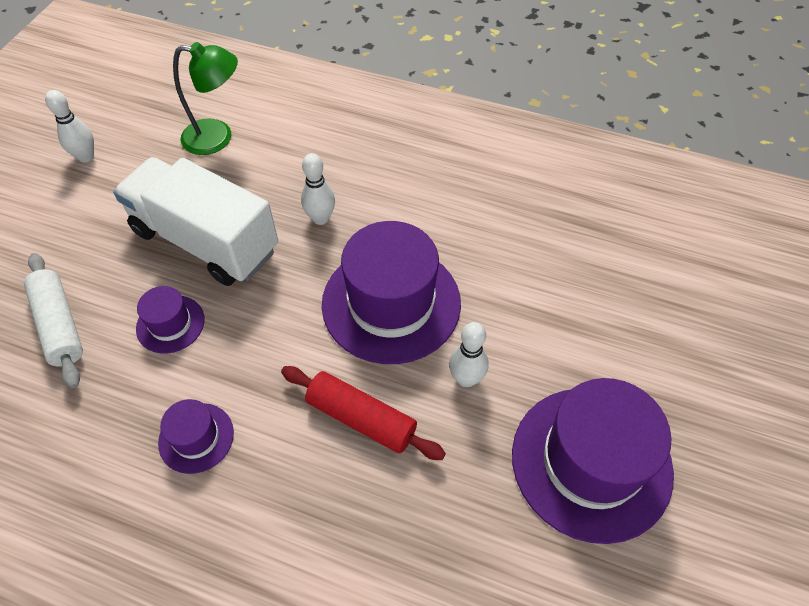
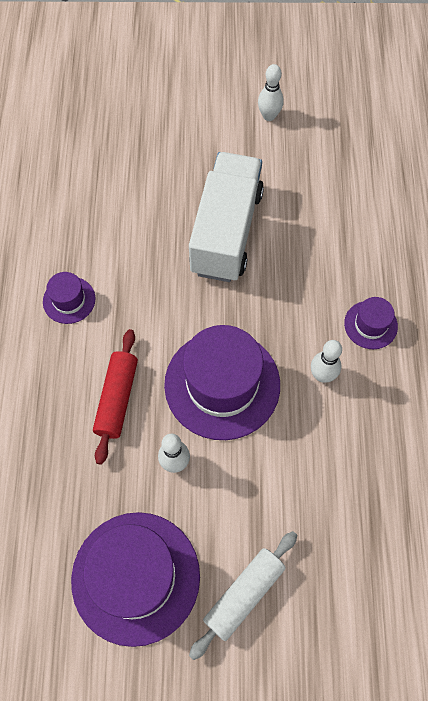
camera: 70 degrees right, 10 degrees up
white rolling pin [24,253,83,388] -> white rolling pin moved to [189,531,297,660]
purple hat [136,286,205,354] -> purple hat moved to [344,297,398,349]
green lamp [173,42,238,155] -> none
white bowling pin [301,153,335,225] -> white bowling pin moved to [311,340,342,383]

